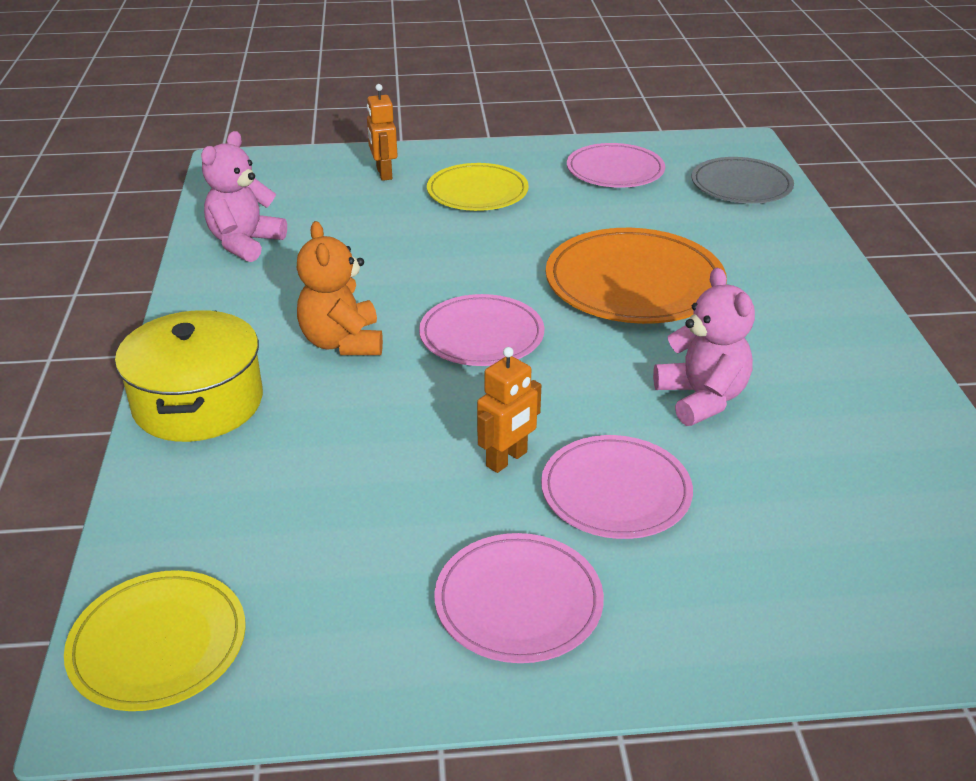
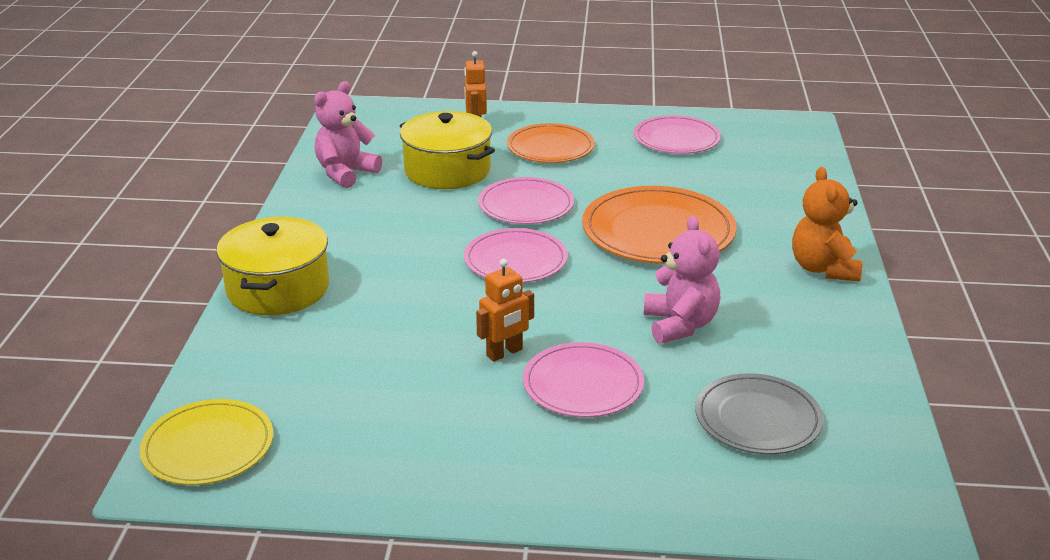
camera: 10 degrees right, 5 degrees down
orange teddy bear [297,221,383,355] -> orange teddy bear moved to [792,167,862,281]
yellow plate [427,163,529,211] -> orange plate [507,123,595,163]
pink plate [434,533,604,663] -> pink plate moved to [478,177,574,224]
grey plate [692,157,794,204] -> grey plate moved to [695,373,823,454]
none -> yellow pot [400,111,495,189]

